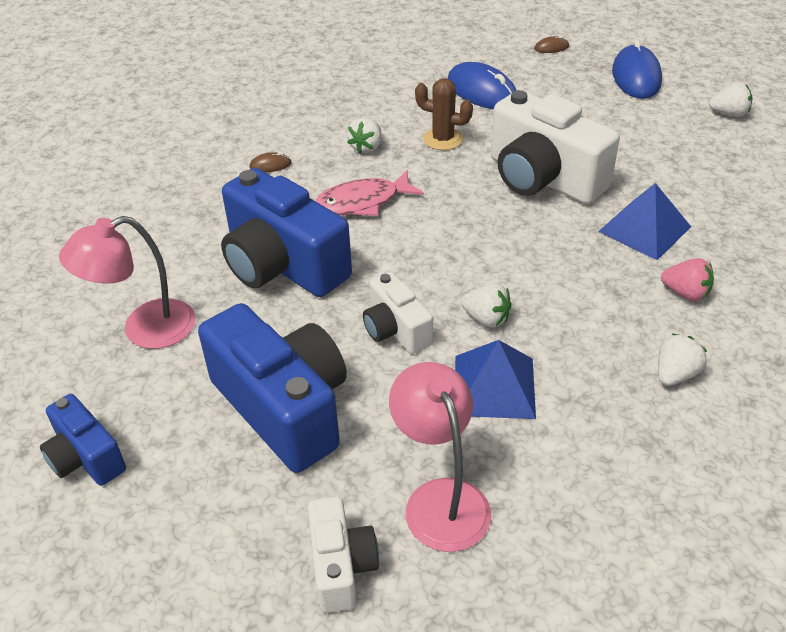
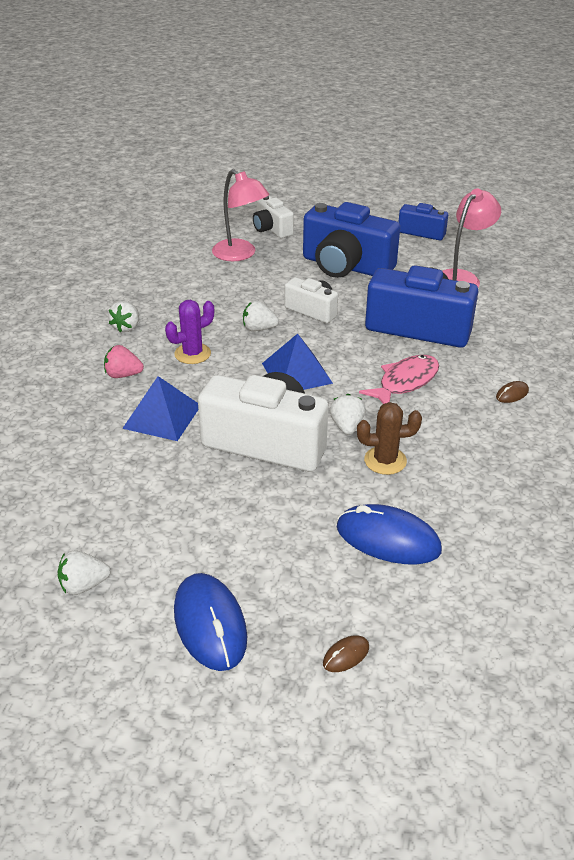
camera: 155 degrees right, 5 degrees down
white strawberry [347,117,382,153] -> white strawberry moved to [330,394,366,435]
blue pyramid [455,340,536,419] -> blue pyramid moved to [262,333,333,390]
none -> purple cactus [165,300,214,364]

